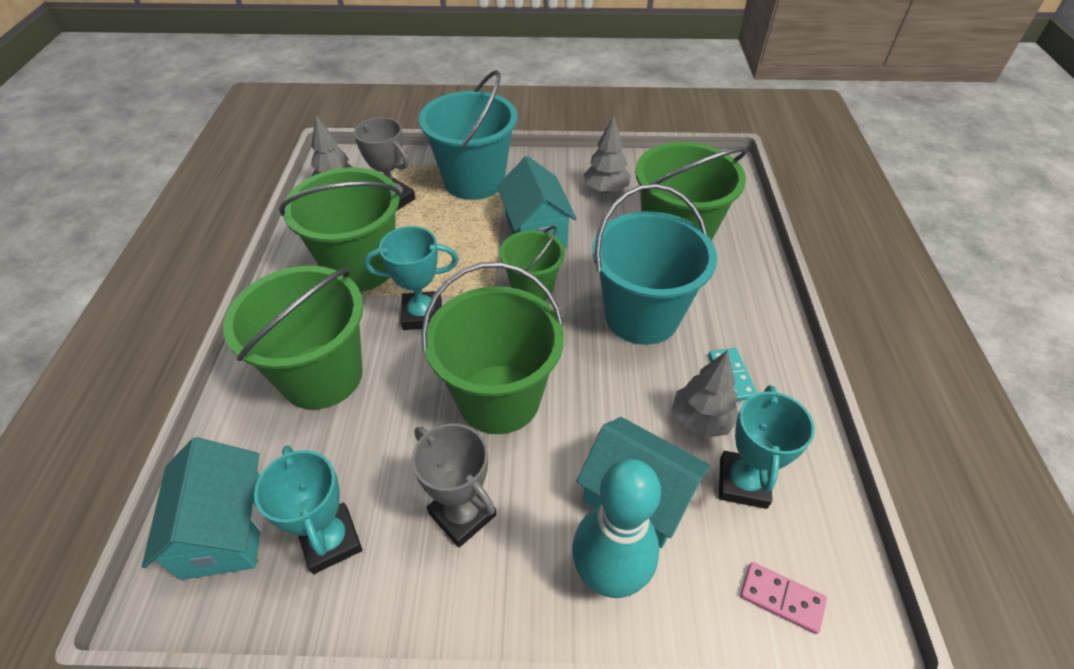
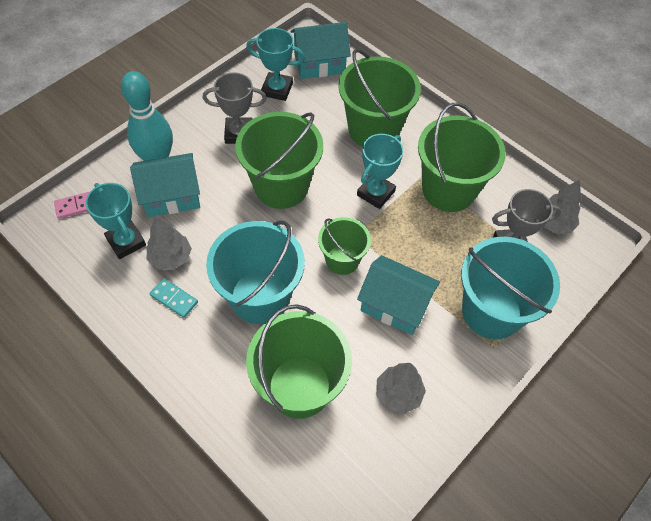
camera: 130 degrees right, 10 degrees up
turquoise house [142,437,264,580] -> turquoise house turned 45 degrees counterclockwise [291,22,351,79]

